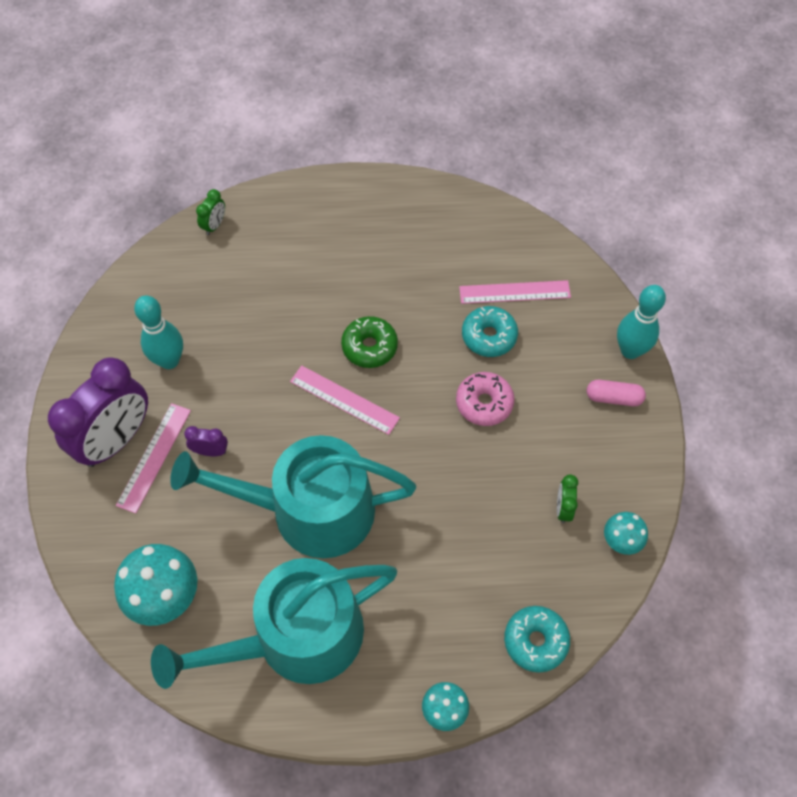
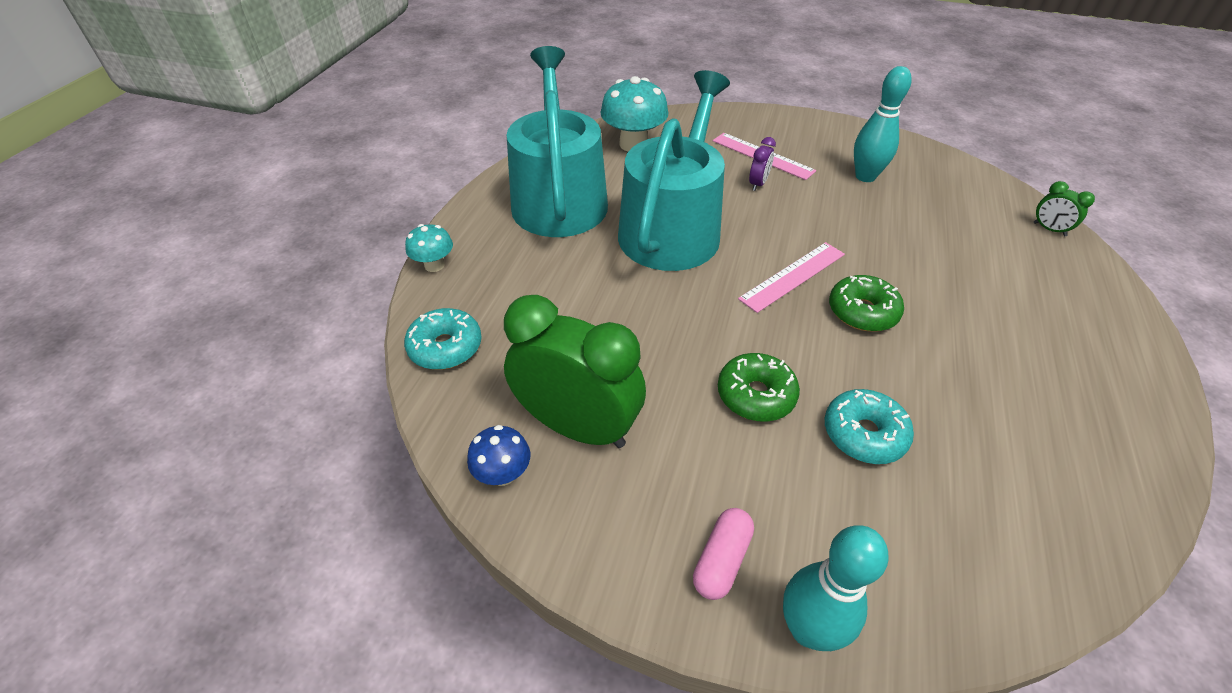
camera: 110 degrees right, 15 degrees down
purple clock [48,358,148,467] -> none
pink donut [456,372,515,426] -> green donut [718,353,800,422]
pink ruler [459,280,571,304] -> none
green clock [557,475,578,523] -> green clock [504,295,646,448], size x2.39
turquoise mushroom [604,512,648,555] -> blue mushroom [467,425,530,486]

